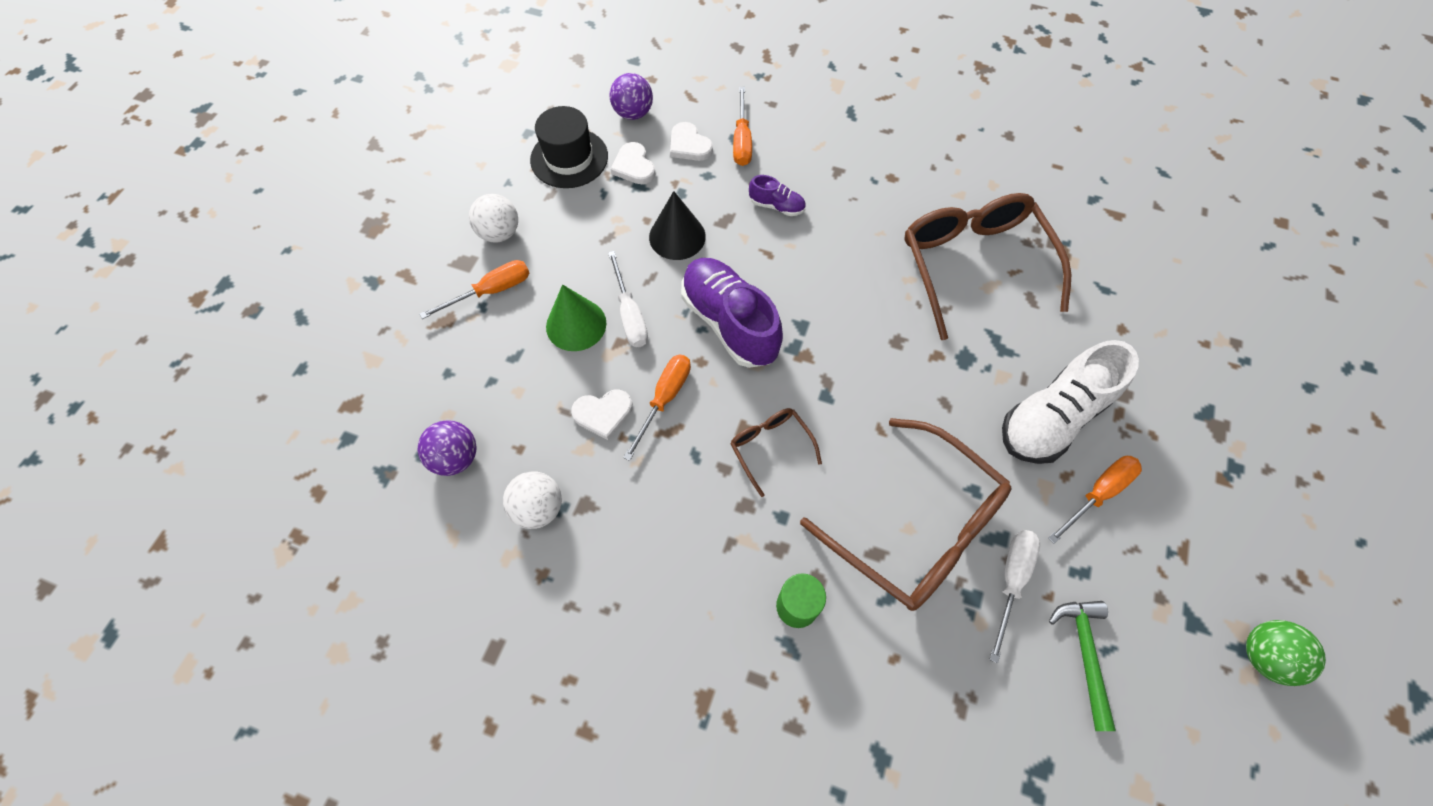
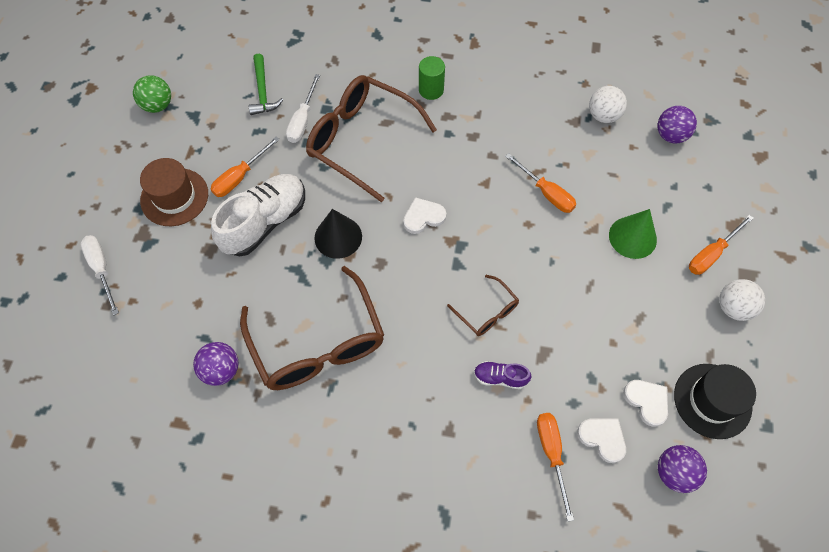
camera: 170 degrees right, 0 degrees up
white heart [571,390,633,440] -> white heart moved to [403,197,446,234]
white screwdriver [608,251,648,347] -> white screwdriver moved to [80,235,119,315]
orange screwdriver [623,355,691,461] -> orange screwdriver turned 60 degrees counterclockwise [505,153,576,213]
black cone [649,191,706,260] -> black cone moved to [314,209,362,259]
purple shoe [681,258,783,368] -> none
brown glasses [730,408,822,497] -> brown glasses moved to [447,275,519,336]
none -> brown hat [140,158,208,226]
none -> purple ball [193,342,238,386]

